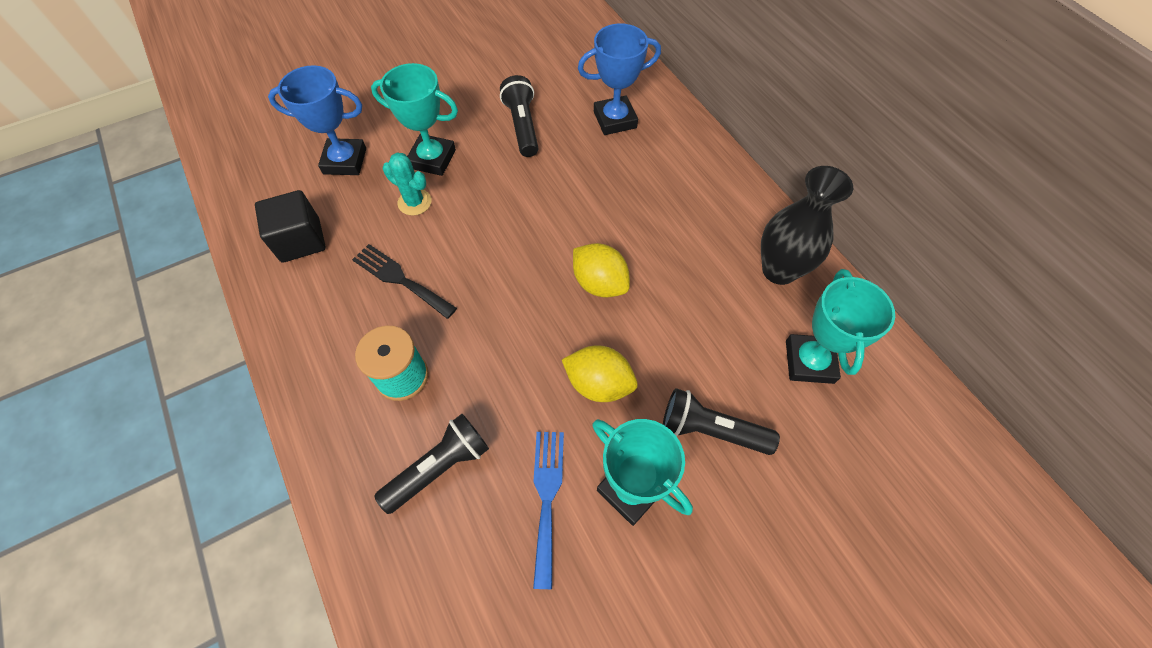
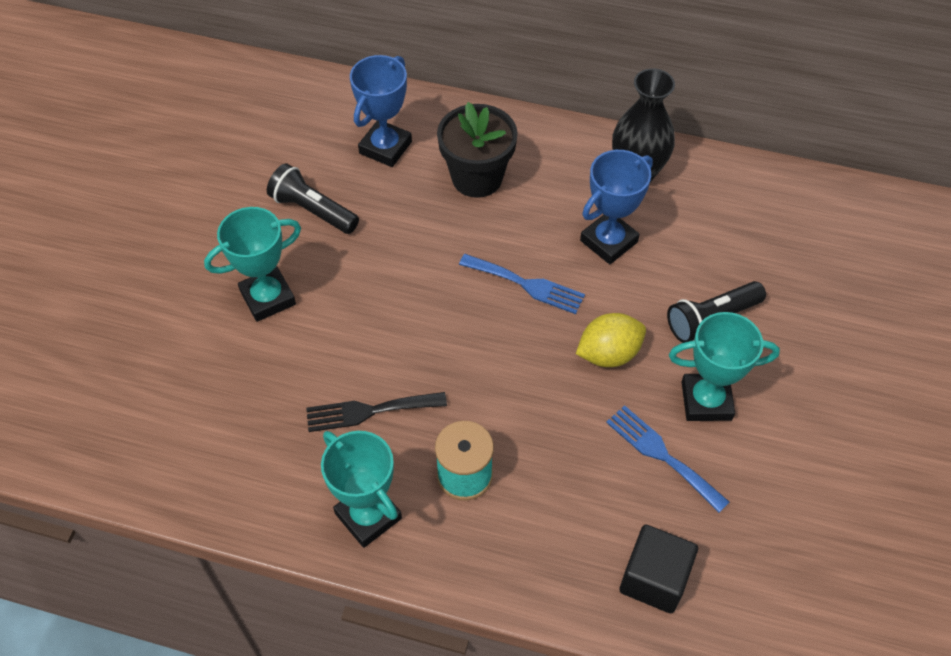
camera: 45 degrees left, 5 degrees down
black cube [255,190,326,263] -> black cube moved to [619,525,698,613]
blue trophy [268,65,366,175] -> blue trophy moved to [580,150,653,264]
black flashlight [375,414,489,514] -> none
turquoise cactus [383,153,431,216] -> none
yellow lemon [573,243,630,297] -> blue fork [459,254,585,314]
turquoise trophy [786,269,895,384] -> turquoise trophy moved to [321,431,402,548]
none -> black flower pot [437,102,518,198]

